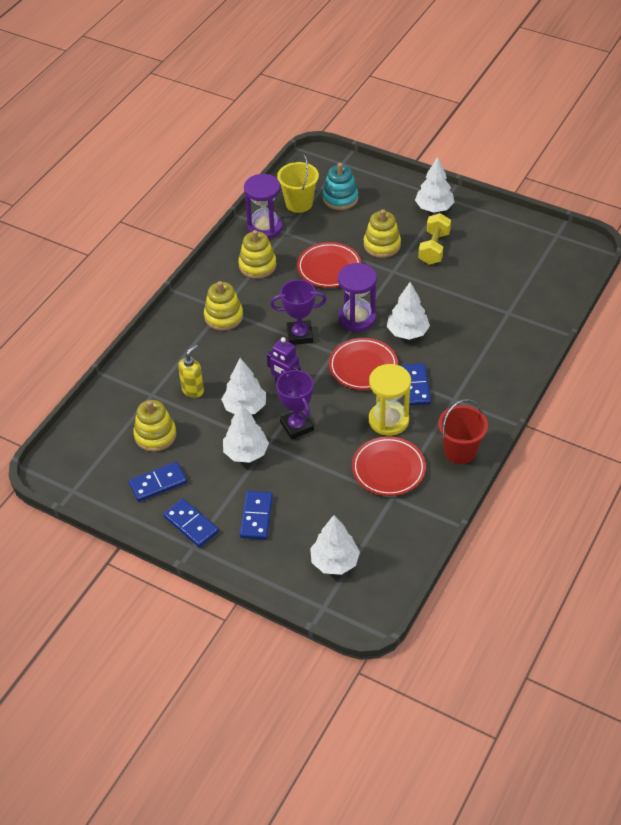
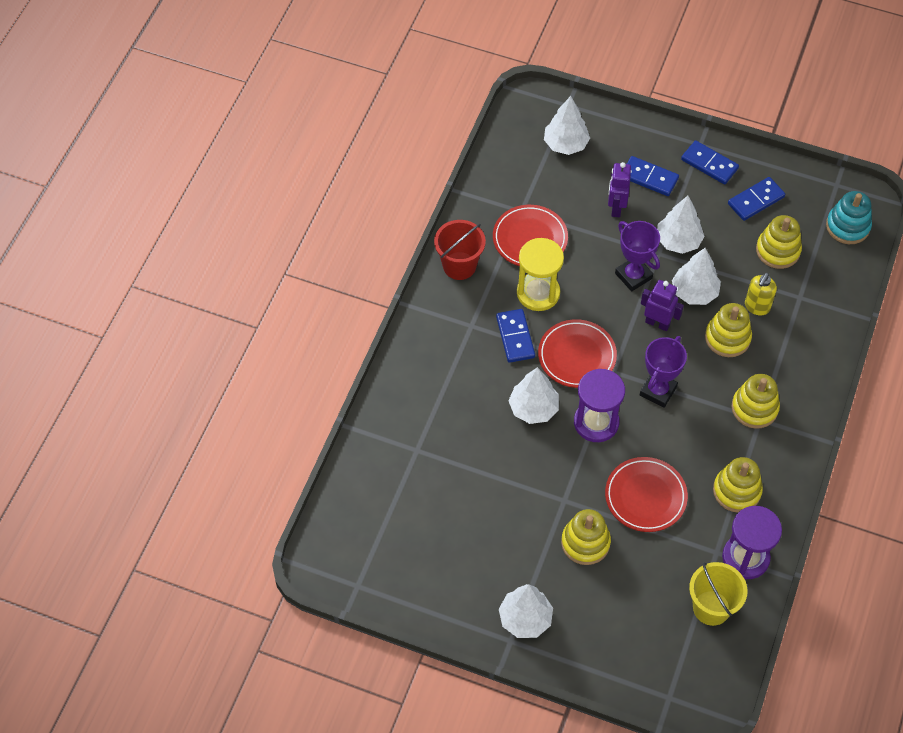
camera: 170 degrees right, 10 degrees up
blue domino [240,491,273,540] -> blue domino turned 60 degrees counterclockwise [627,156,679,196]
purple trophy [270,280,327,345] -> purple trophy turned 45 degrees counterclockwise [640,336,687,408]
turquoise stacking toy [322,163,358,210] -> turquoise stacking toy moved to [826,191,872,244]
yellow dumbbell [418,213,451,265] -> none
none -> purple robot [608,162,631,217]
none -> yellow stacking toy [705,303,752,357]

